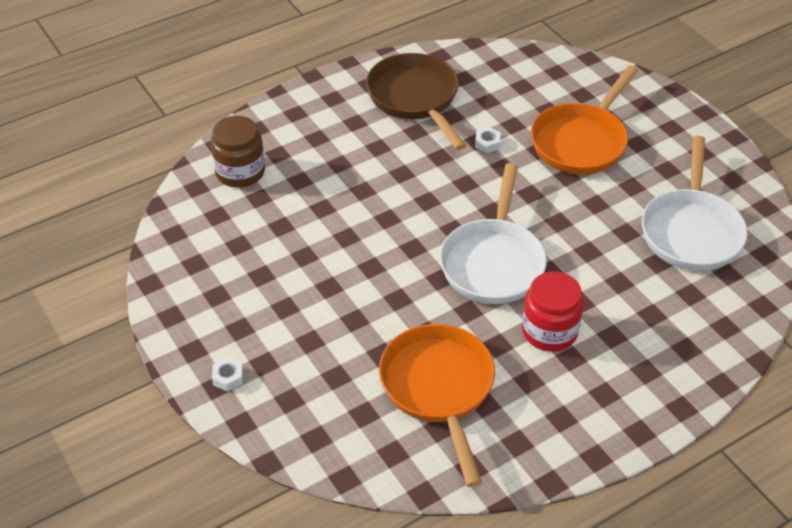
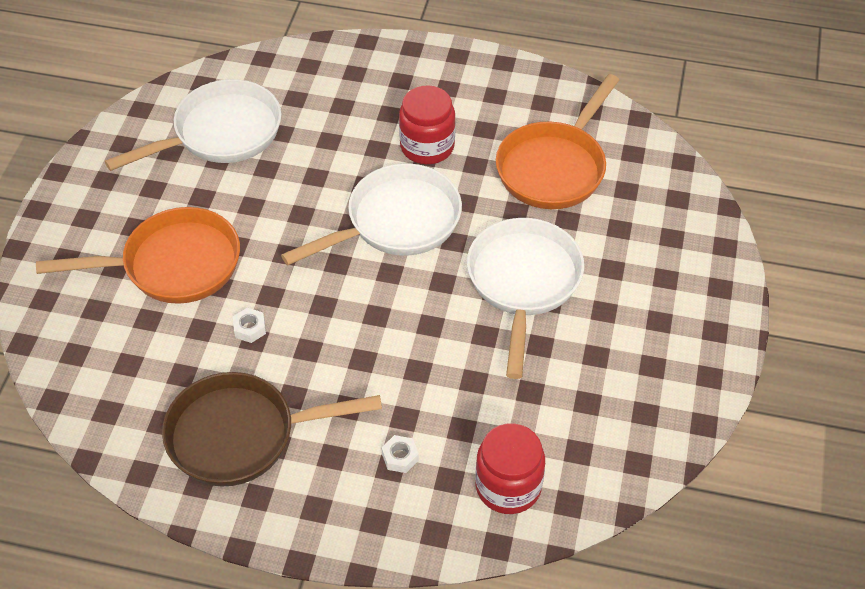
camera: 135 degrees left, 5 degrees up
brown jar [211,116,265,188] -> red jar [475,423,545,514]
white nut [212,357,243,392] -> white nut moved to [382,435,419,473]
brown pan [366,53,467,150] -> brown pan turned 60 degrees clockwise [162,372,382,487]
none -> white pan [467,218,584,379]

